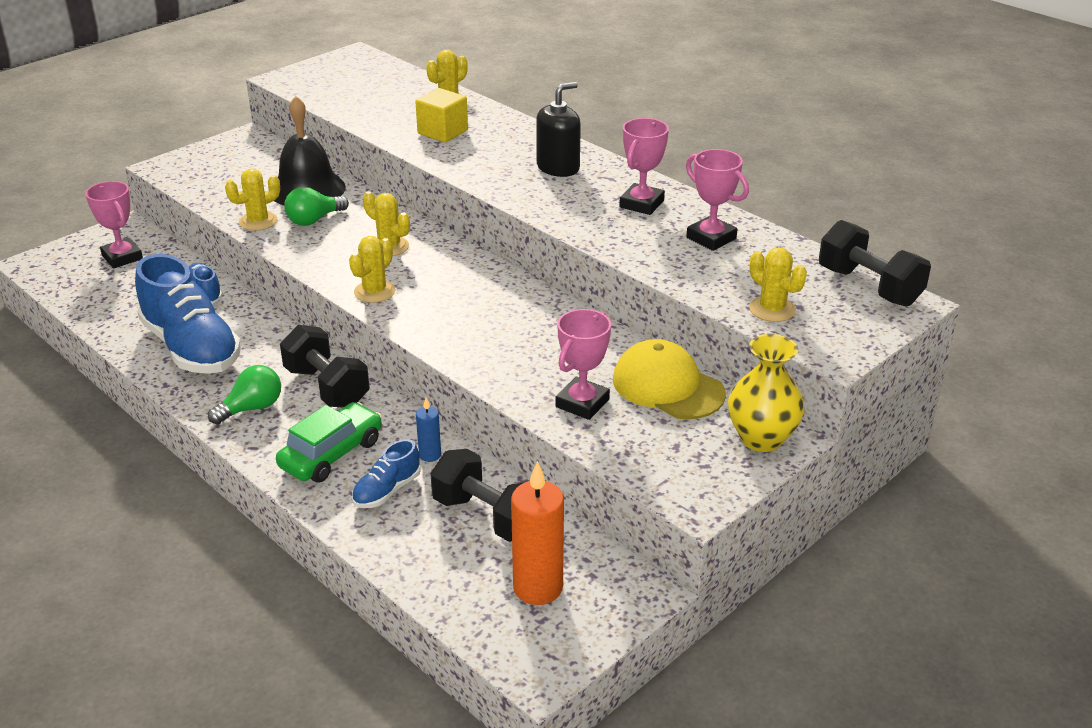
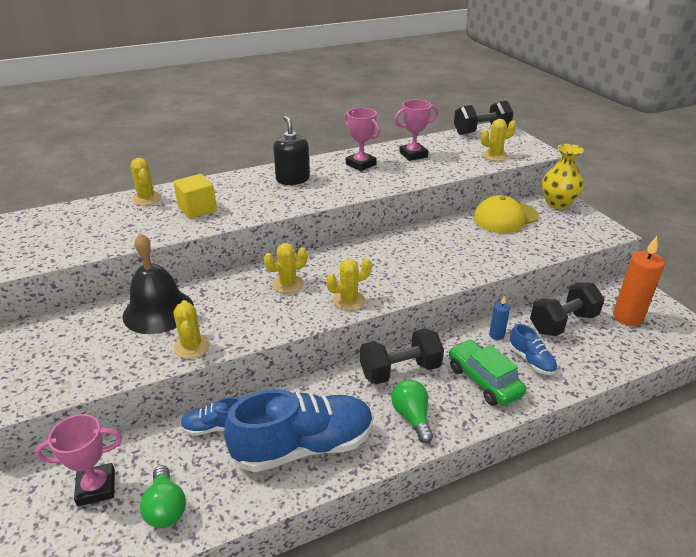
camera: 70 degrees left, 0 degrees up
green light bulb [284,187,349,226] -> green light bulb moved to [140,465,186,528]
yellow cactus [349,236,396,303] -> yellow cactus turned 75 degrees counterclockwise [326,258,372,311]
pink trophy [556,309,611,420] -> none

